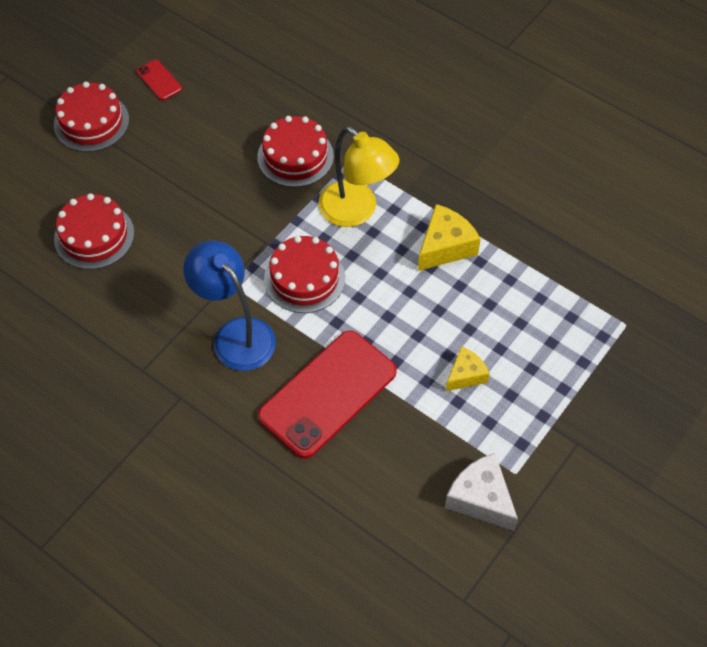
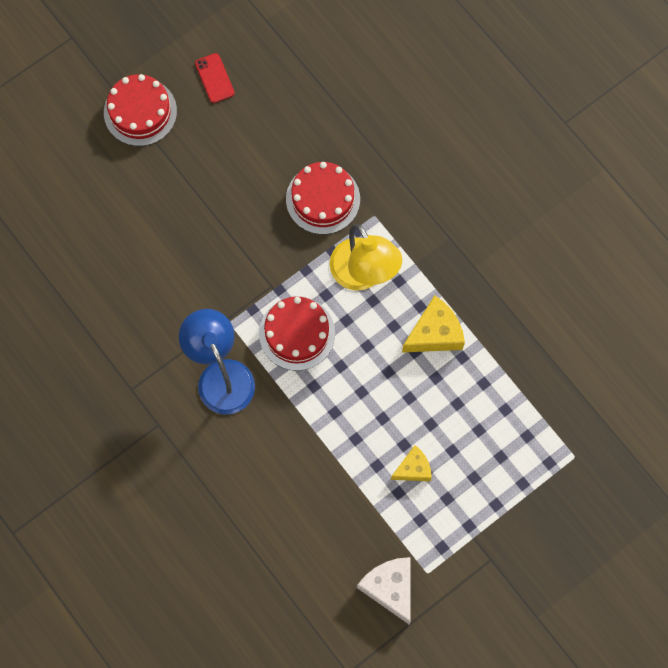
camera: 15 degrees right, 15 degrees up
red cake [54,193,134,269] -> none
red phone [258,330,397,459] -> none

